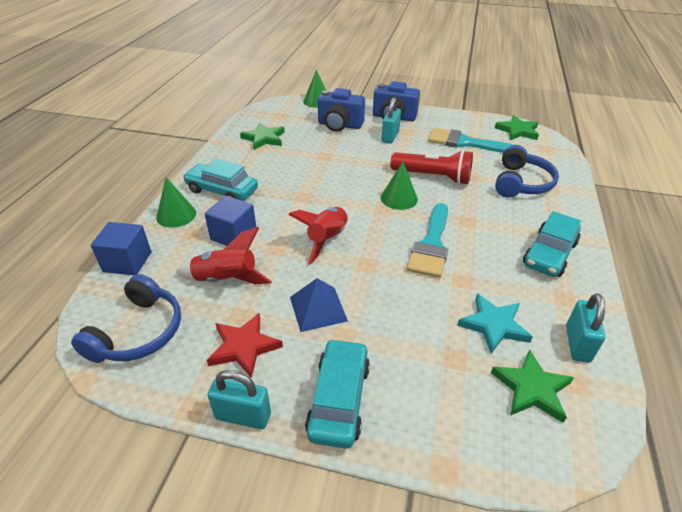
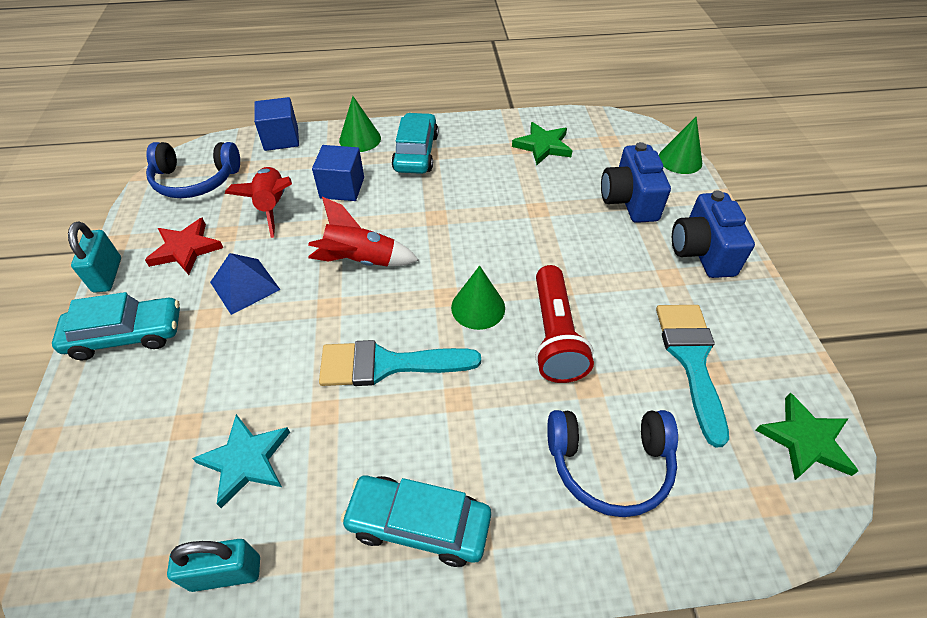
camera: 70 degrees right, 10 degrees up
turquoise padlock [382,98,401,144] -> none
green star [491,349,574,423] -> none

